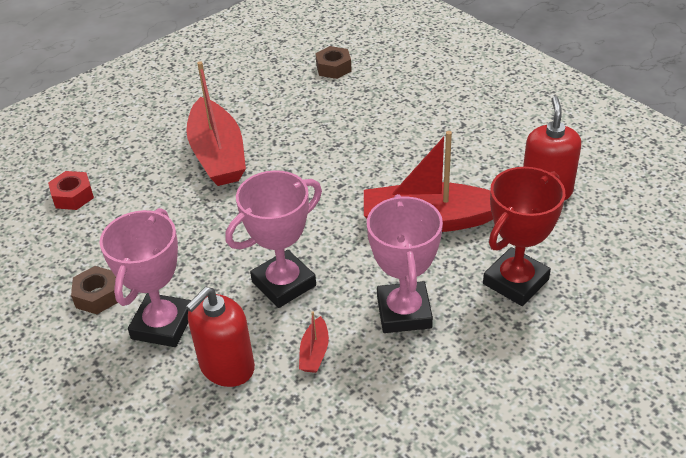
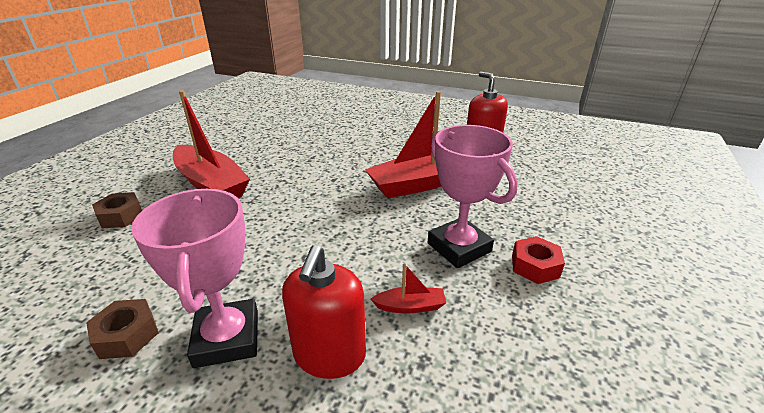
camera: 30 degrees left, 10 degrees down
red nut [48,171,94,210] -> red nut moved to [512,236,565,284]
pink trophy [225,170,322,308] -> none
red boat [299,311,329,373] -> red boat turned 75 degrees counterclockwise [371,263,446,314]
brown nut [315,46,352,79] -> brown nut moved to [92,192,142,228]
red trophy [483,167,565,306] -> none

